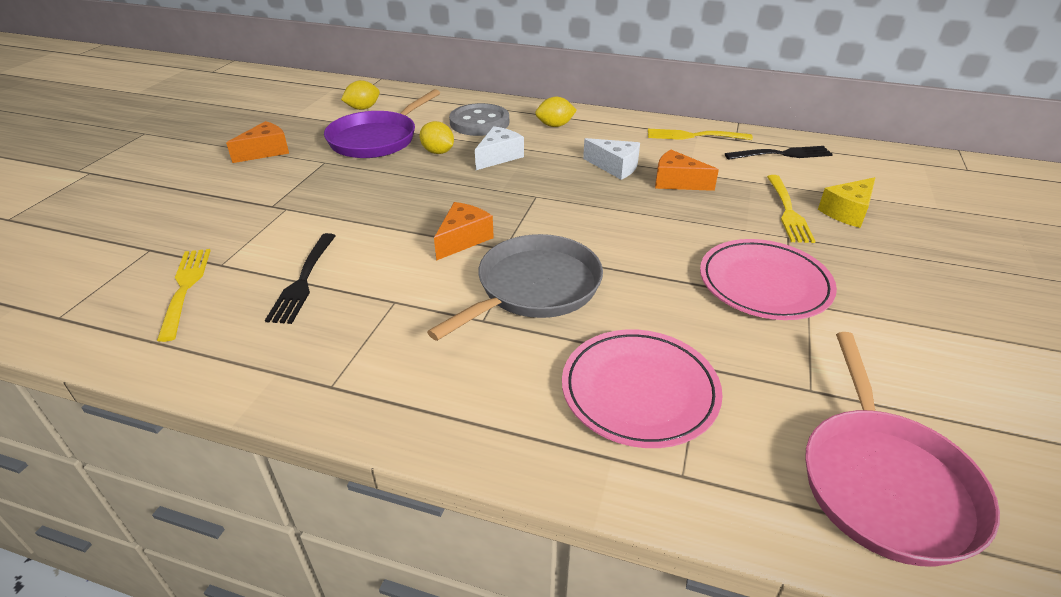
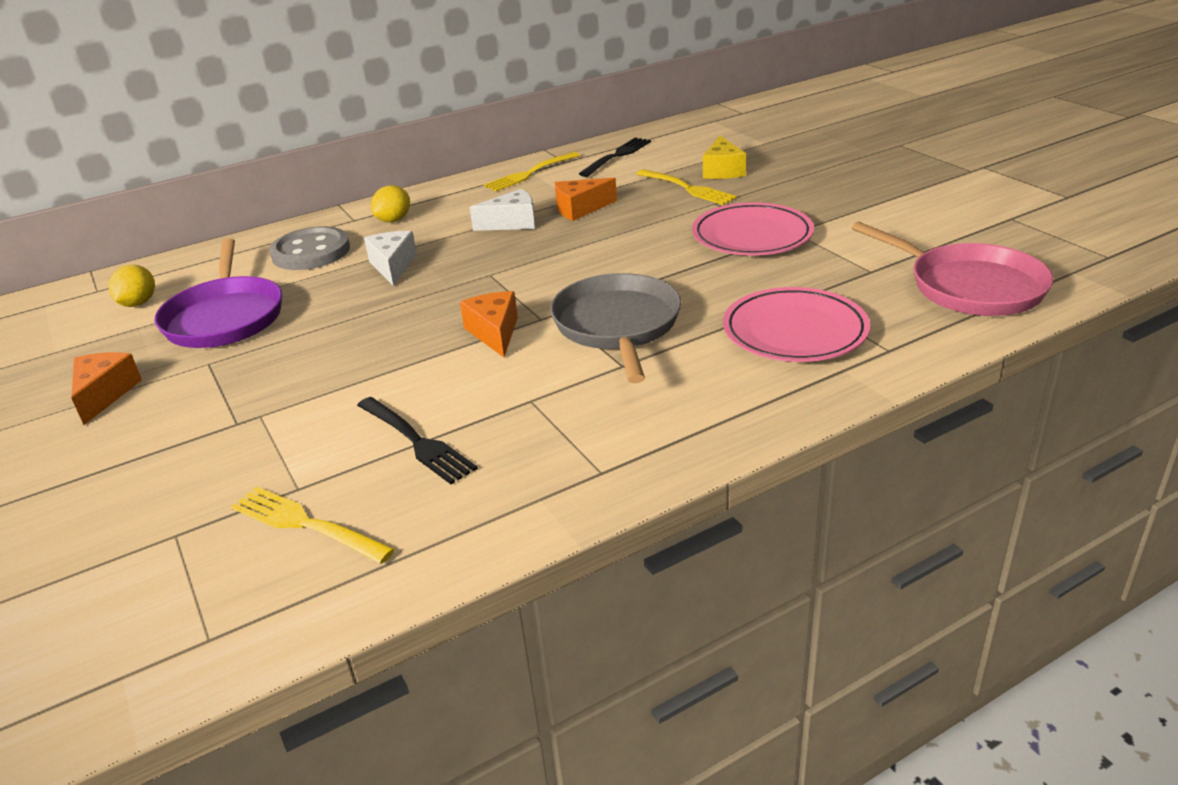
camera: 45 degrees left, 5 degrees down
yellow lemon [419,121,454,154] -> none

